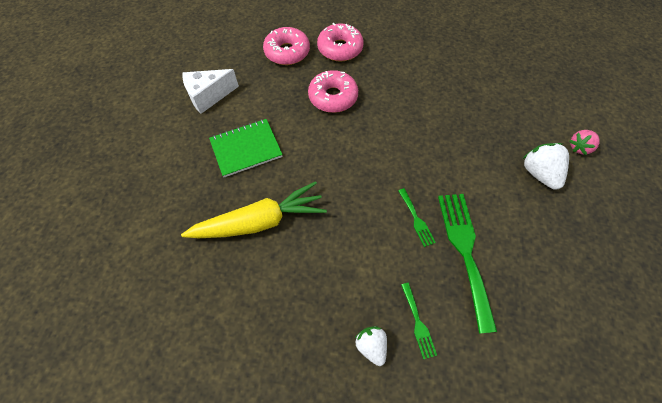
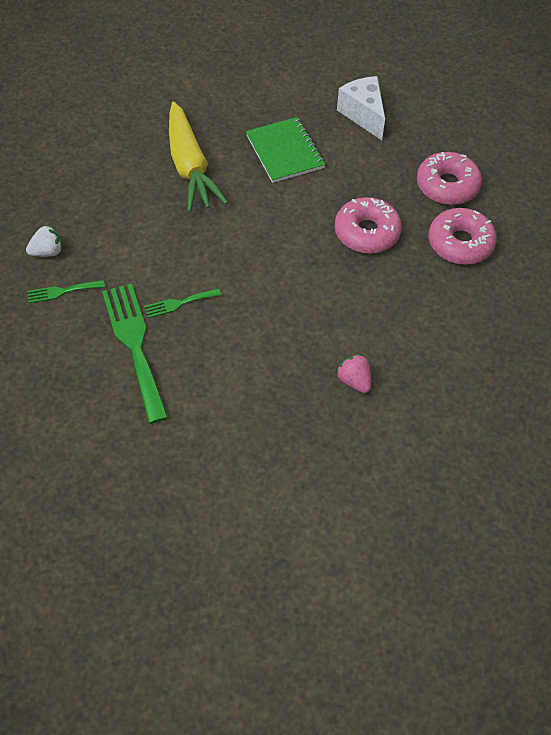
camera: 90 degrees right, 5 degrees down
green fork [438,194,497,334] -> green fork turned 105 degrees counterclockwise [102,284,168,424]
white strawberry [523,143,569,190] -> none
pink strawberry [570,130,600,155] -> pink strawberry moved to [336,354,371,393]

